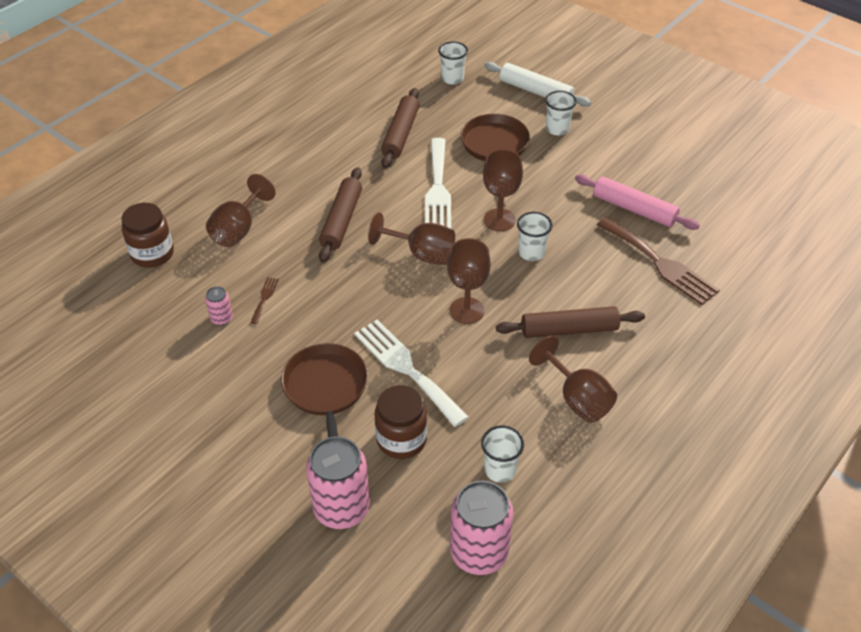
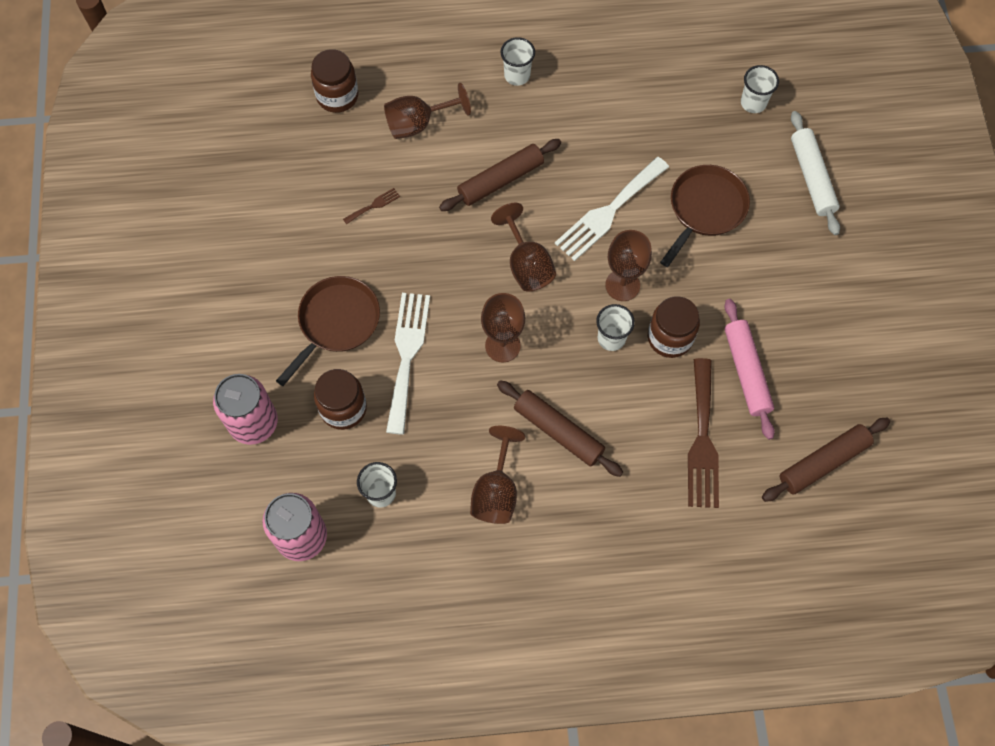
camera: 45 degrees right, 20 degrees up
pink can [205,286,233,325] -> none
brown rolling pin [381,88,419,168] -> brown rolling pin moved to [762,418,890,502]
white cup [545,91,577,136] -> white cup moved to [500,37,535,86]
none -> brown jar [648,296,700,358]

